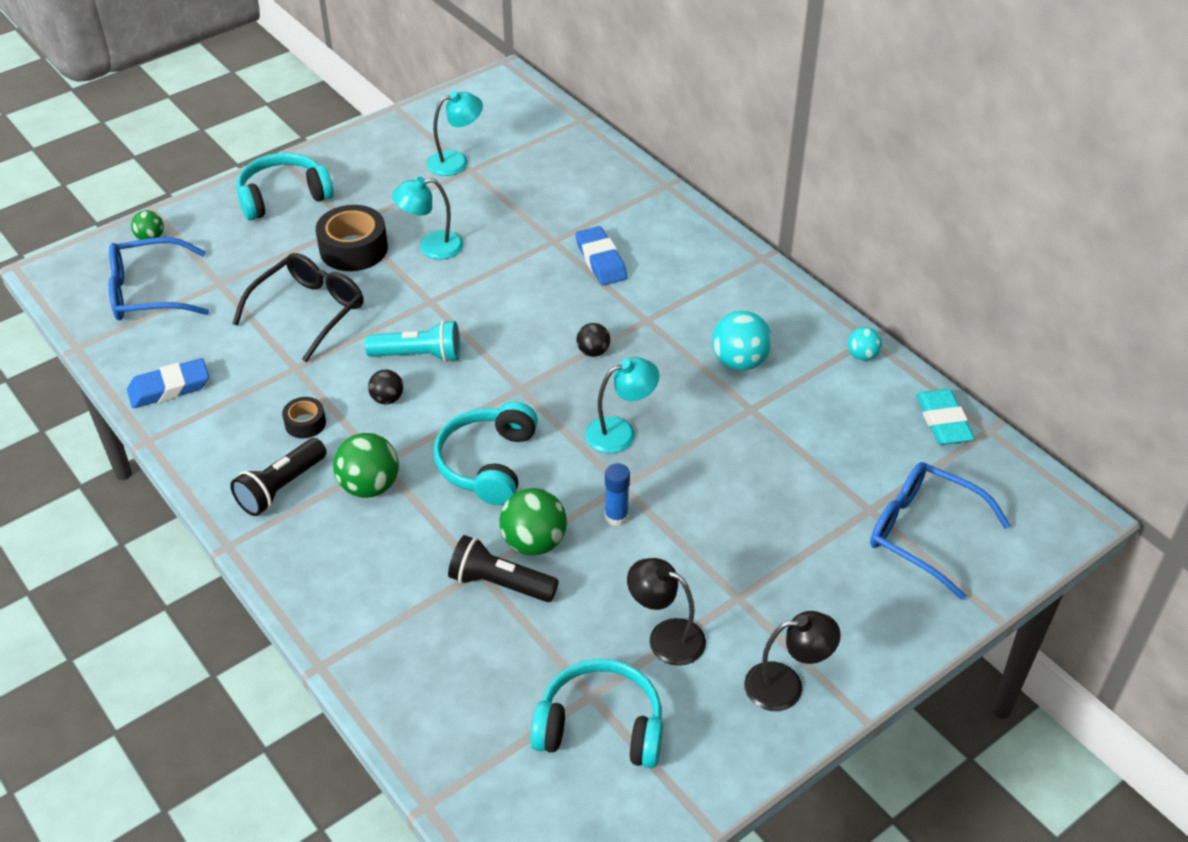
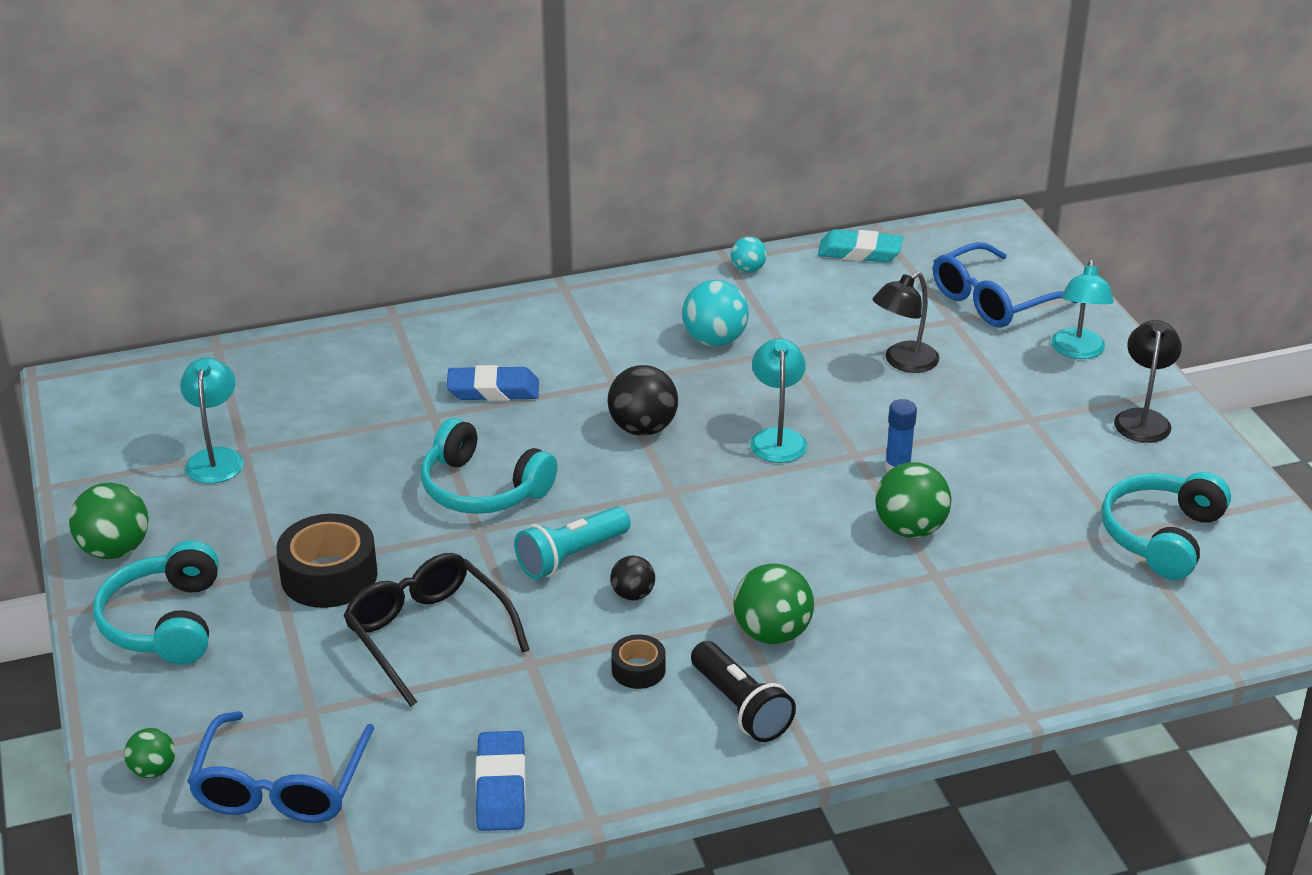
camera: 70 degrees left, 10 degrees down
turquoise flashlight [365,320,460,362] -> turquoise flashlight turned 150 degrees counterclockwise [514,506,631,579]
turquoise lamp [392,177,464,259] -> turquoise lamp moved to [1051,260,1114,359]
turquoise headphones [434,402,538,505] -> turquoise headphones moved to [421,418,557,514]
black flashlight [448,535,559,602] -> none
black ball [577,323,610,357] -> black ball [607,365,678,436], size x1.74
black lamp [627,558,706,666] -> black lamp moved to [873,272,940,373]
none -> green ball [69,483,149,559]

